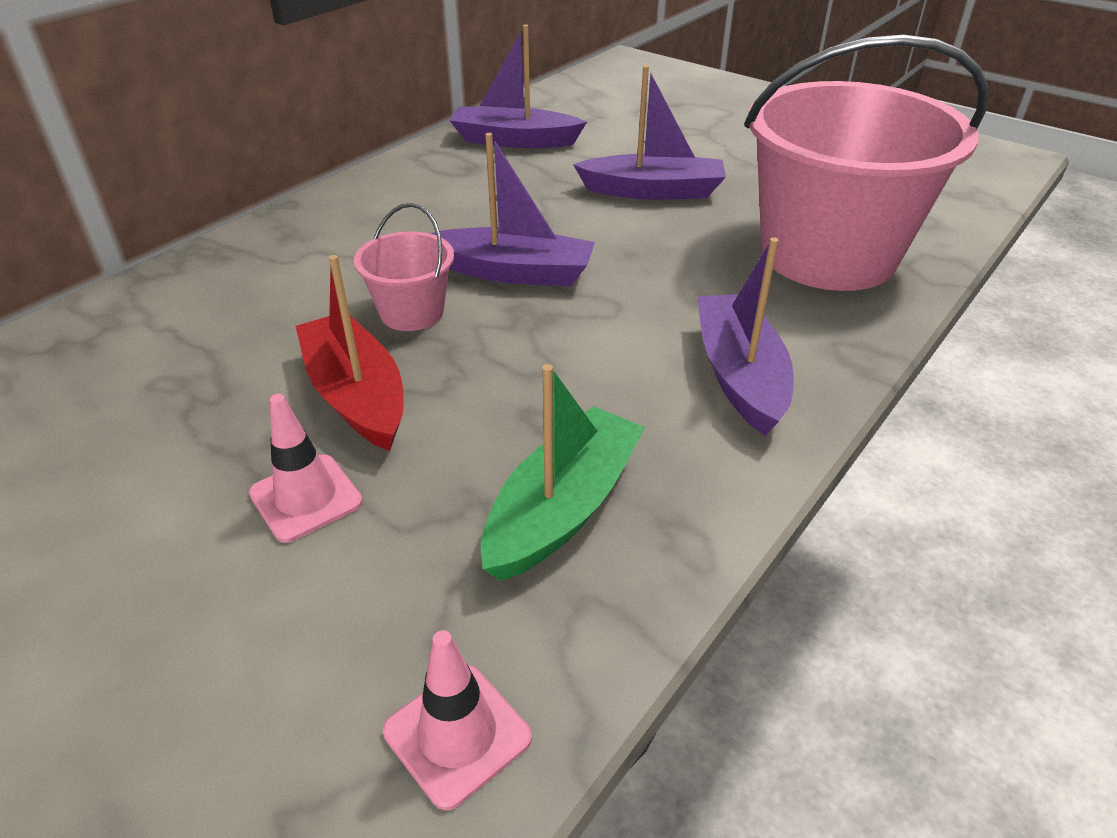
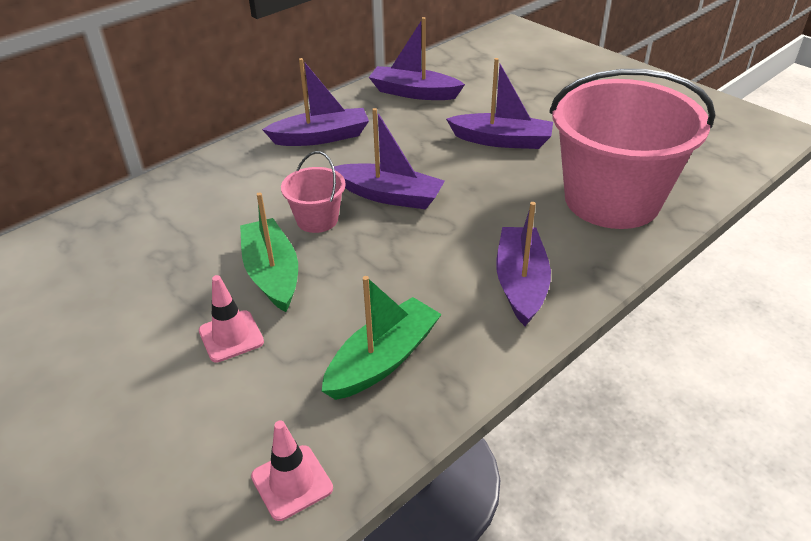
camera: 10 degrees right, 0 degrees up
red boat [296,255,404,451] -> green boat [240,192,298,312]
none -> purple boat [262,58,369,146]

